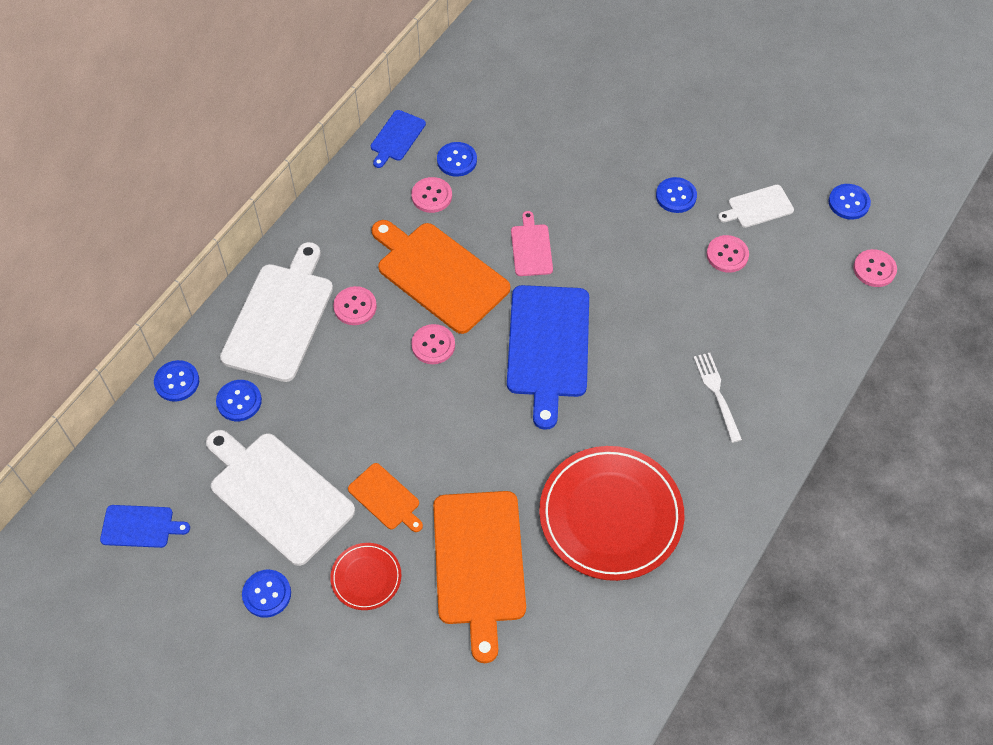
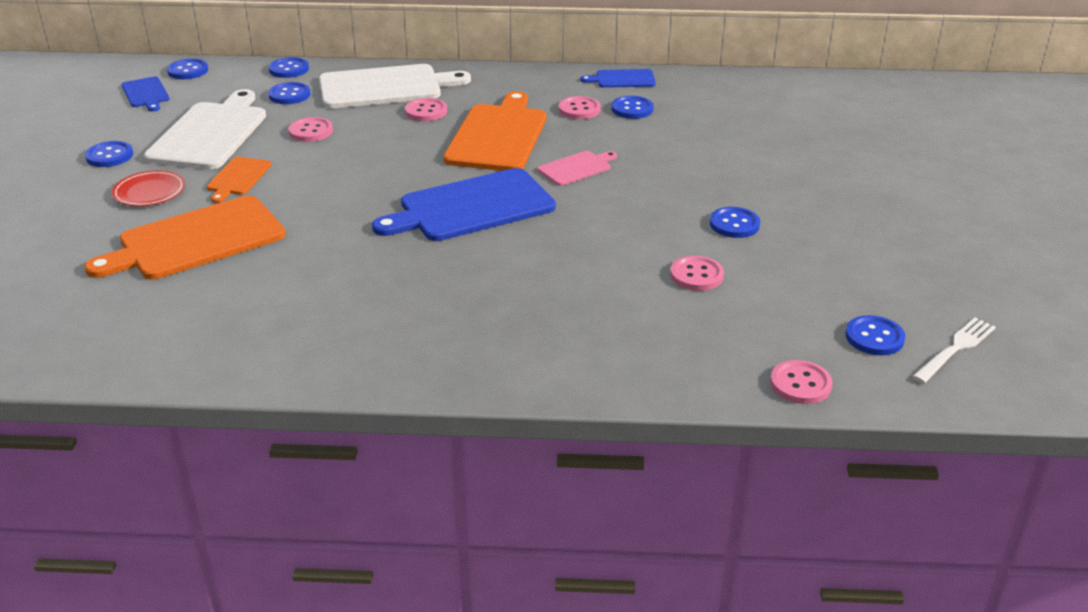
camera: 60 degrees right, 25 degrees down
pink button [411,324,455,364] -> pink button moved to [289,117,333,142]
red plate [539,446,684,581] -> none
white fork [693,353,742,443] -> white fork moved to [912,318,996,383]
white cutting board [718,185,794,228] -> none
none -> blue button [167,59,208,79]

